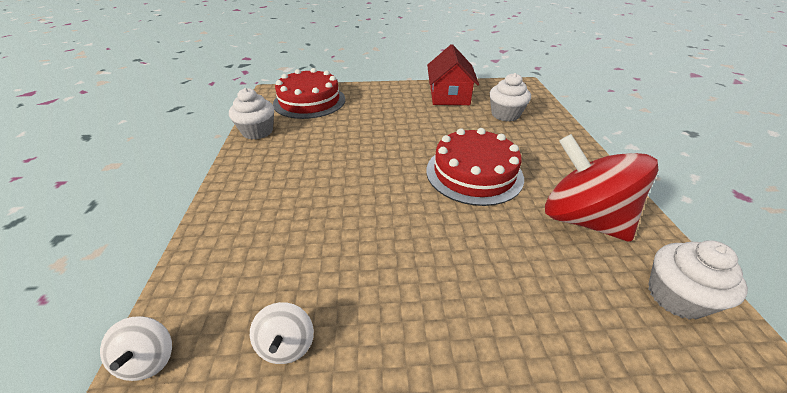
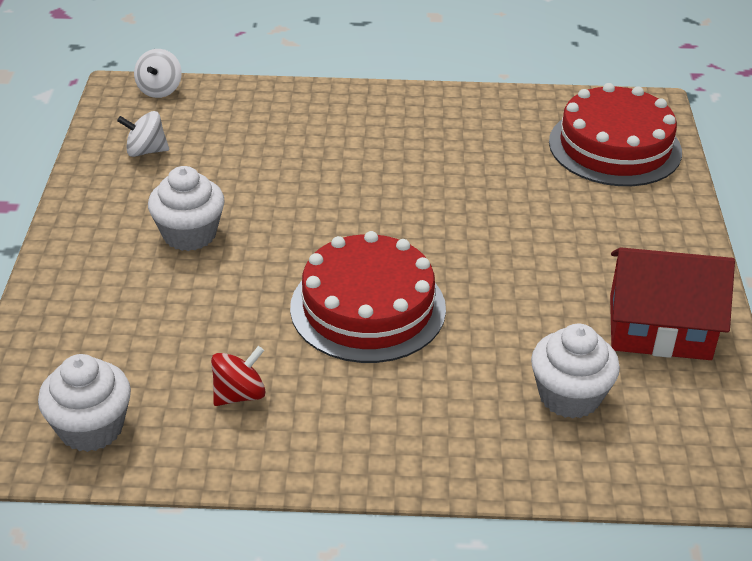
camera: 95 degrees right, 0 degrees up
white spinning top [100,316,172,381] -> white spinning top turned 75 degrees counterclockwise [134,49,182,98]
white cupcake [229,88,274,139] -> white cupcake moved to [148,166,225,251]
red spinning top [545,134,659,242] -> red spinning top [211,346,266,406], size x0.43

